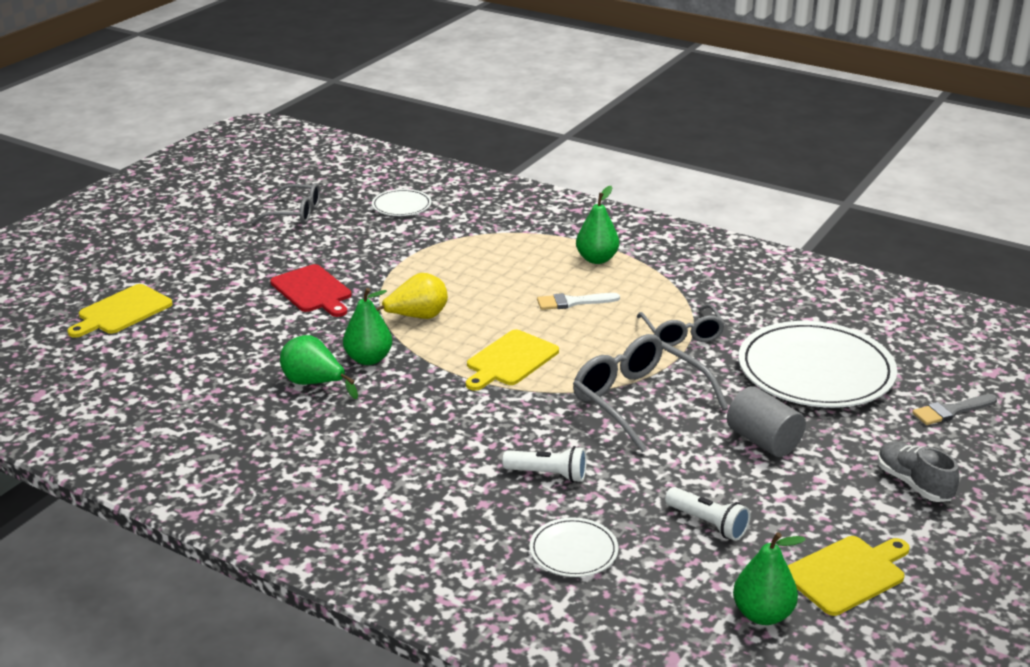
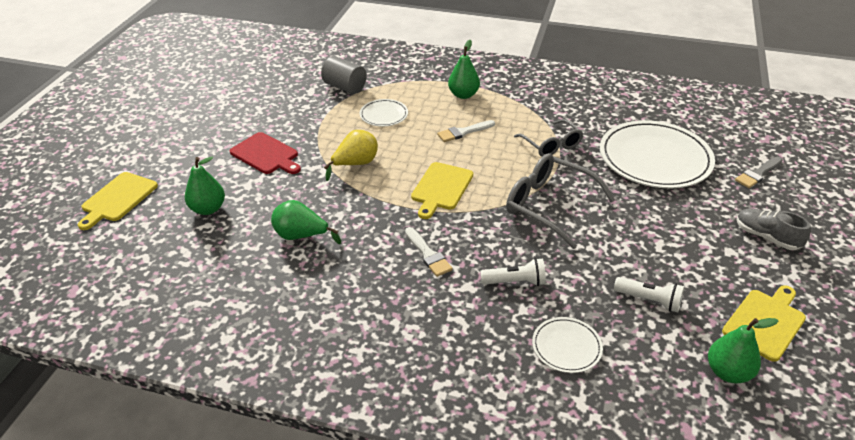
camera: 15 degrees left, 10 degrees up
grey glasses [252,183,320,224] -> none
green pear [343,288,392,365] -> green pear moved to [185,157,225,215]
white plate [372,189,432,216] -> white plate moved to [360,99,408,126]
grey cylinder [727,386,806,457] -> grey cylinder moved to [321,56,367,94]
none -> white brush [405,227,453,277]

